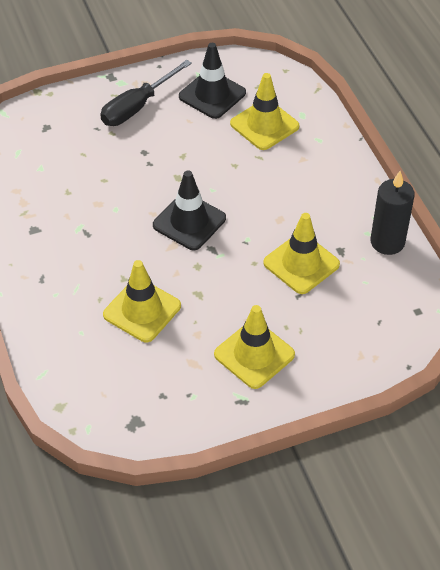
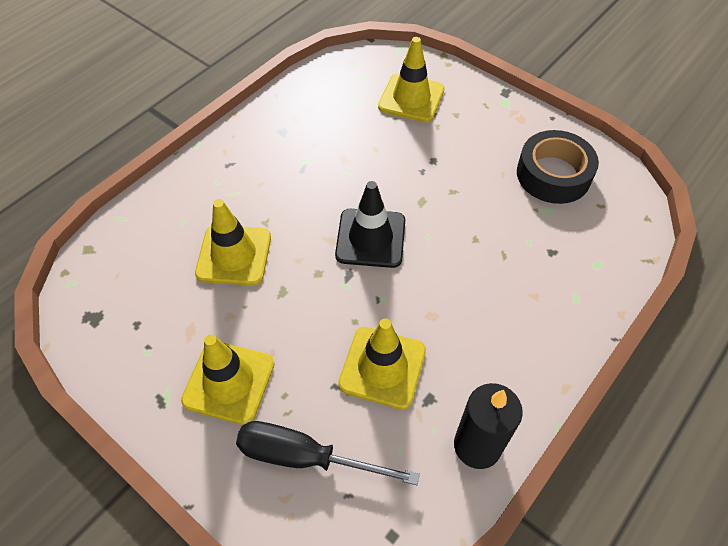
camera: 60 degrees right, 5 degrees up
black screwdriver [100,60,192,126] -> black screwdriver moved to [236,421,420,485]
black traffic cone [179,43,246,119] -> black tape [517,130,599,204]
yellow traffic cone [230,73,299,150] -> yellow traffic cone moved to [378,37,445,123]

